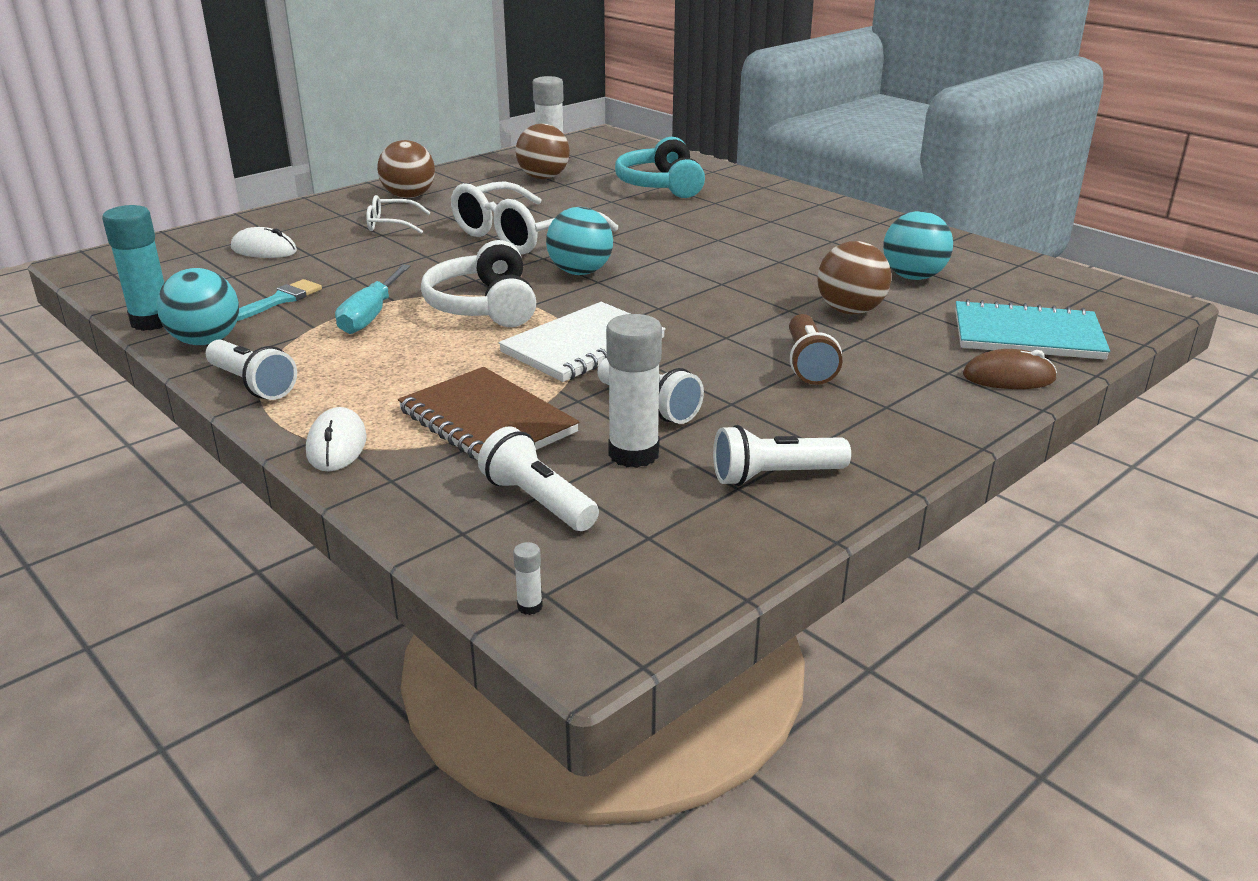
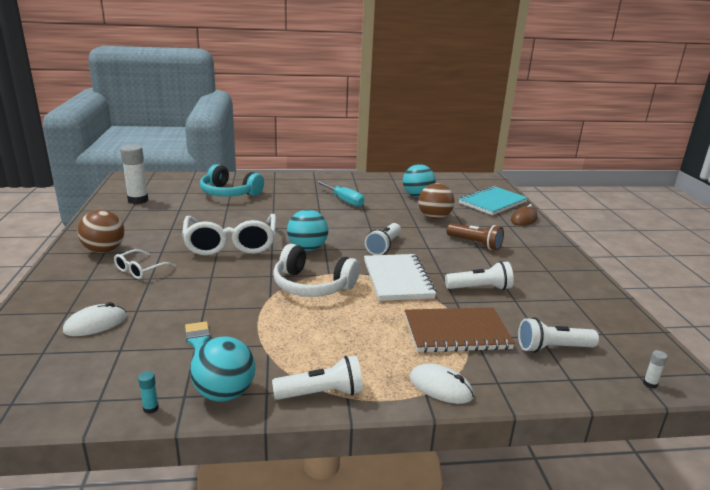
camera: 55 degrees left, 5 degrees down
turquoise glue stick [102,205,164,331] -> turquoise glue stick [138,371,159,414], size x0.41
turquoise screwdriver [335,265,410,334] -> turquoise screwdriver moved to [315,181,365,207]
brown ball [516,123,570,179] -> none
white glue stick [606,314,662,468] -> none
white flashlight [713,425,851,486] -> white flashlight moved to [365,223,401,255]

